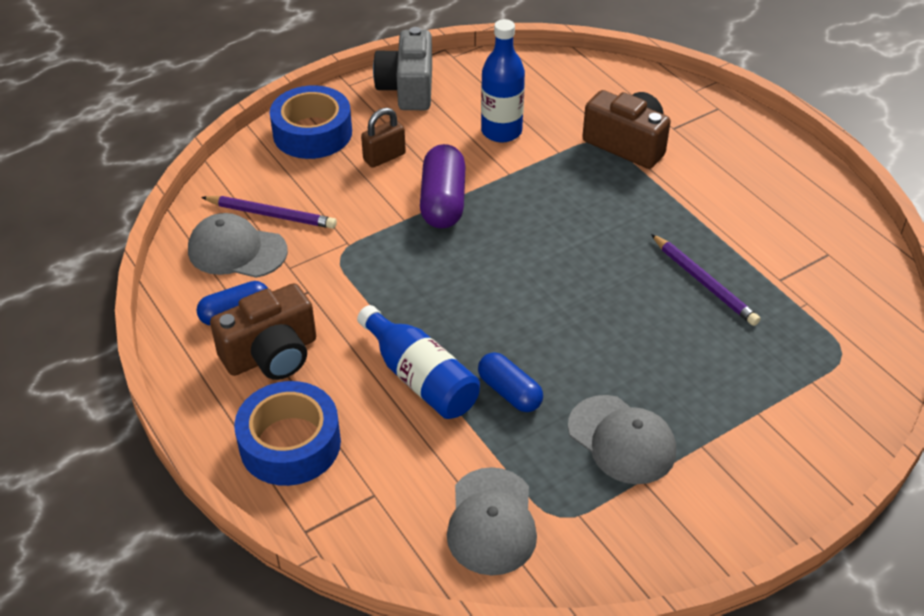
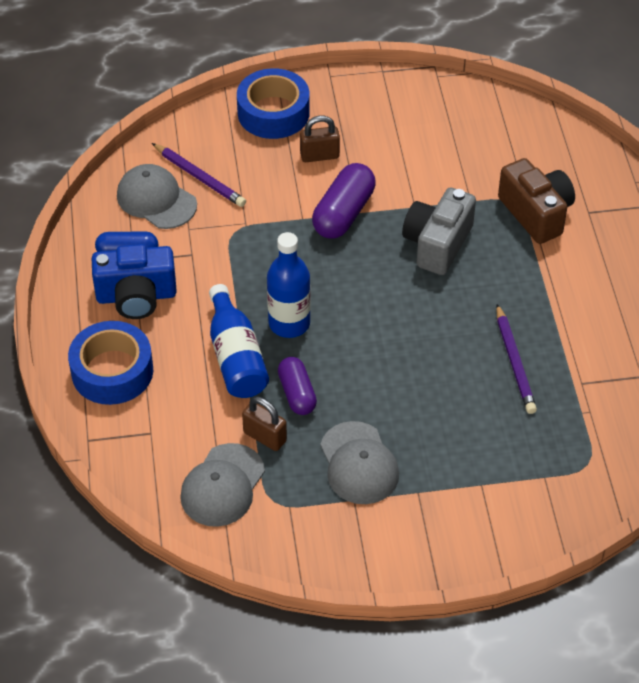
camera: 25 degrees right, 5 degrees up
brown camera [210,283,316,380] -> blue camera [92,244,177,319]
grey camera [373,27,432,110] -> grey camera moved to [402,187,476,275]
blue capsule [478,352,543,412] -> purple capsule [278,357,317,415]
blue bottle [481,19,525,142] -> blue bottle moved to [267,232,311,338]
none -> brown padlock [242,396,287,451]

